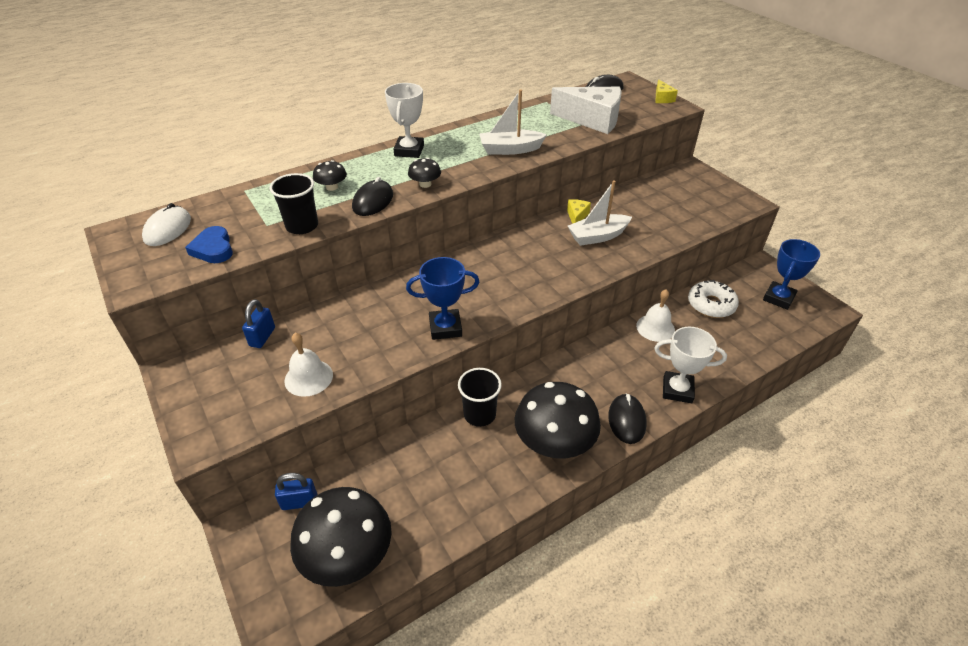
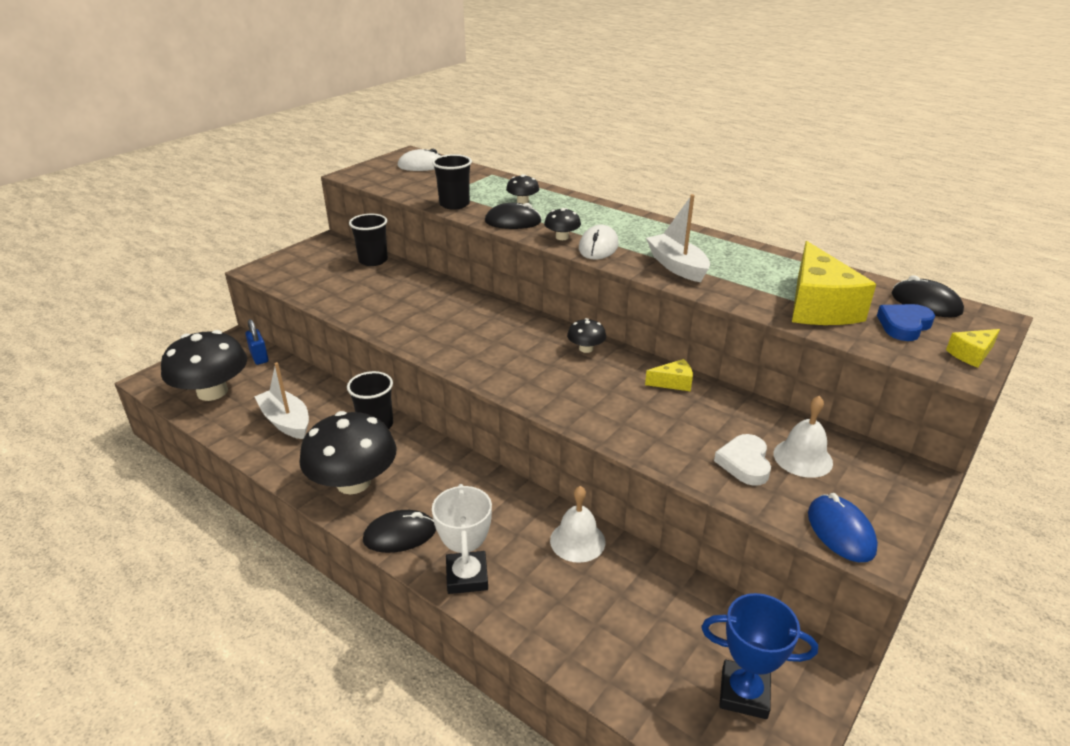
camera: 70 degrees right, 10 degrees down
blue heart [185,226,233,263] -> blue heart moved to [877,304,935,341]
blue padlock [242,299,275,348] -> black cup [349,214,388,266]
white bell [284,333,333,397] -> white bell moved to [773,396,833,478]
white trophy [385,83,424,158] -> none
blue trophy [406,257,479,340] -> none
white cheese [550,87,621,134] -> yellow cheese [792,241,876,325]
white boat [568,180,632,246] -> white boat moved to [254,362,309,439]
white donut [688,280,739,318] -> none
none -> black mushroom [567,318,606,353]
none -> white mouse [579,225,619,260]
none -> white heart [714,434,771,486]
none -> blue mouse [808,493,878,562]

